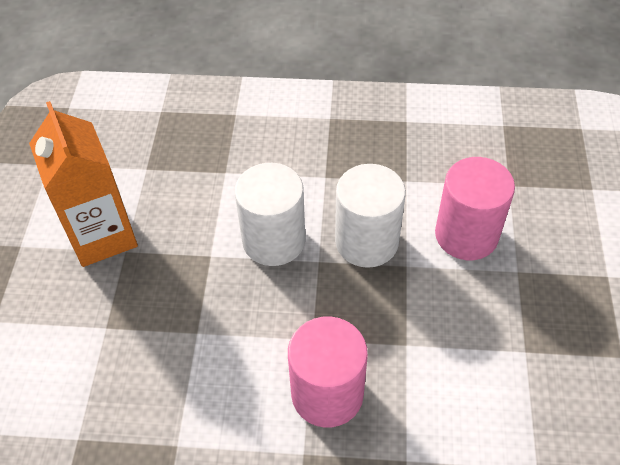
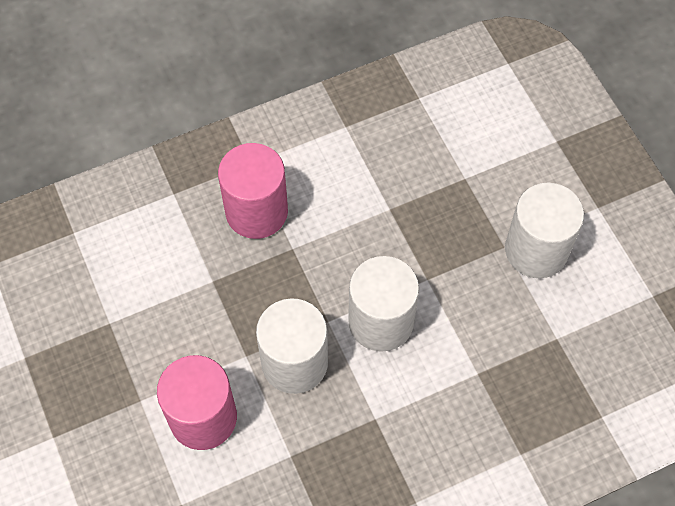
camera: 150 degrees right, 10 degrees up
orange carton [29,101,138,267] -> white cylinder [505,183,584,278]

